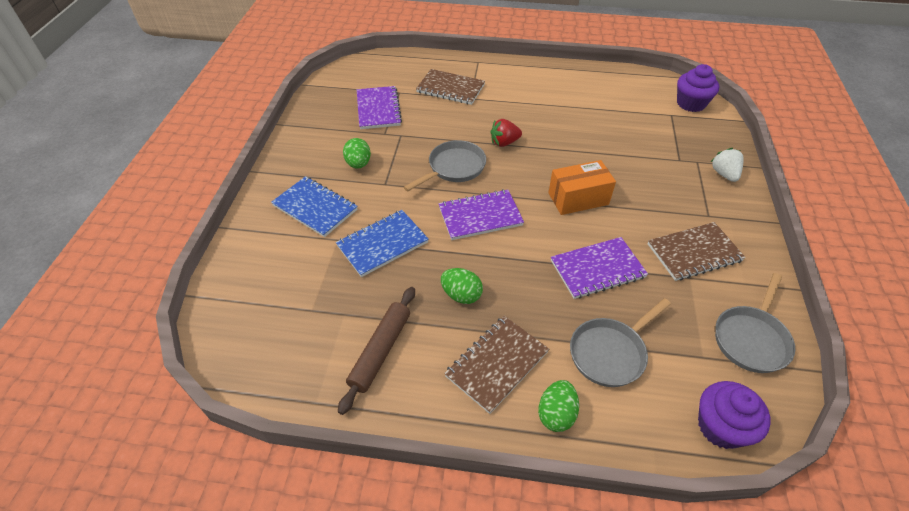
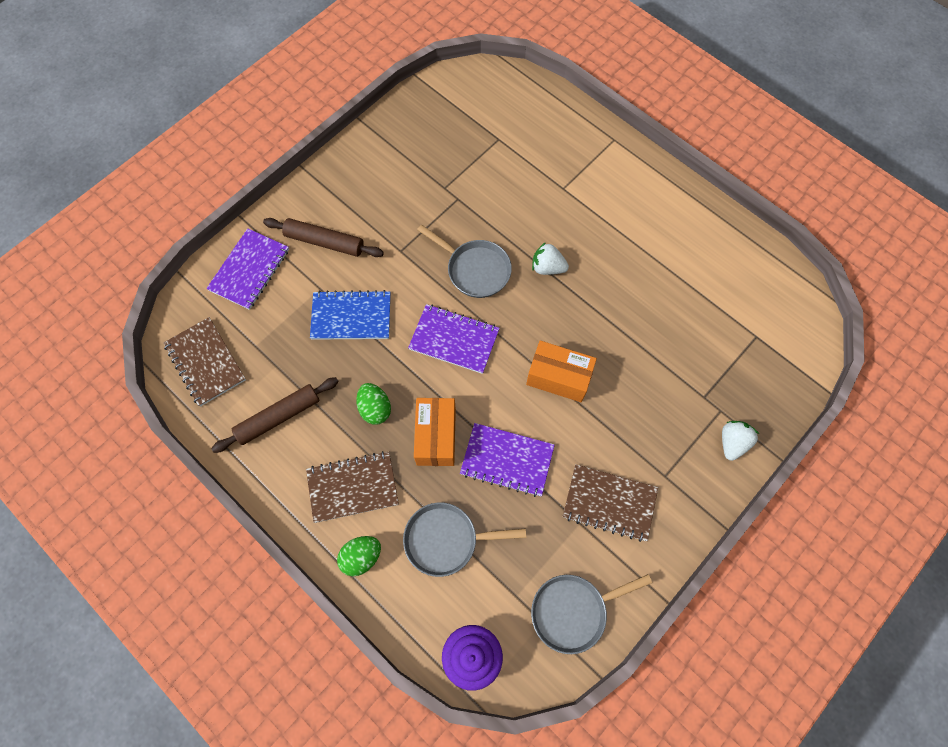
camera: 35 degrees right, 20 degrees up
blue notebook [271,176,358,237] -> brown rolling pin [263,218,384,257]
green egg [343,138,371,169] -> none
purple notebook [357,86,402,129] -> purple notebook moved to [206,228,289,310]
grey pan [404,140,486,191] -> grey pan turned 45 degrees clockwise [417,225,512,298]
brown notebook [416,69,485,105] -> brown notebook moved to [163,317,246,407]
red strawberry [491,119,522,147] -> white strawberry [532,242,569,275]
purple cupcake [677,64,719,112] -> none
none -> orange box [414,398,456,466]

